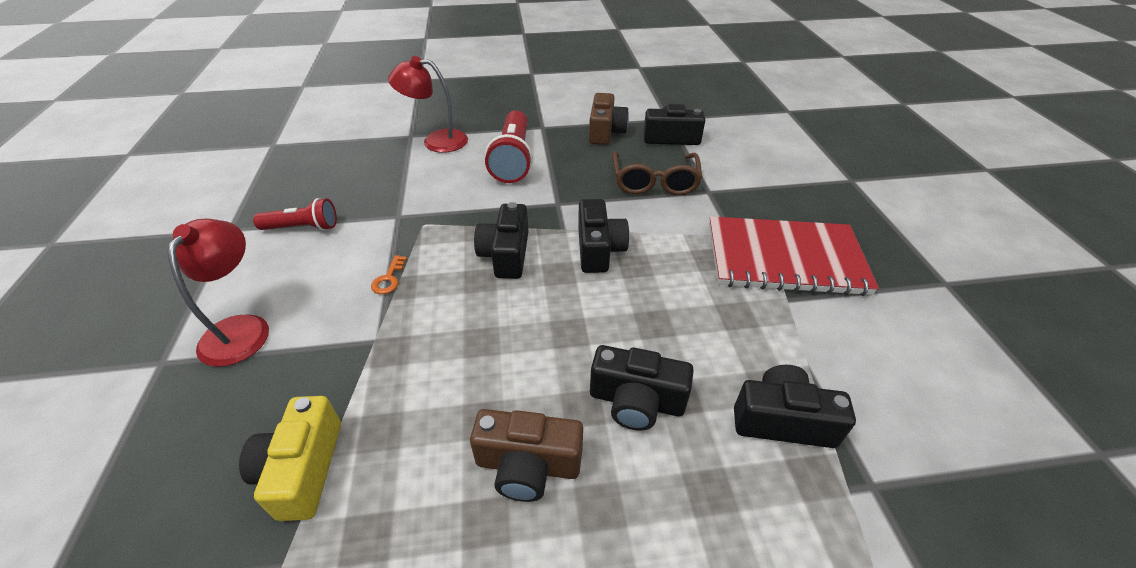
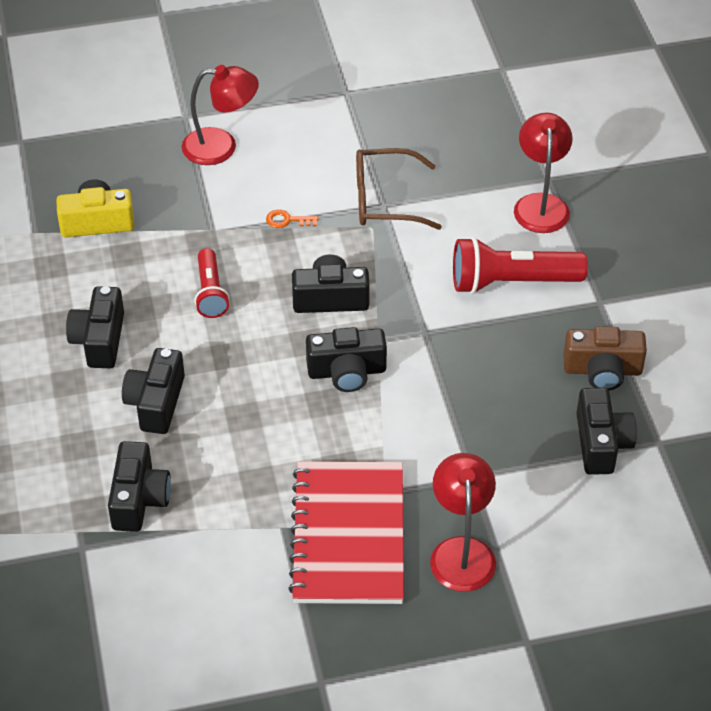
camera: 85 degrees right, 5 degrees up
red flashlight [253,198,337,231] -> red flashlight moved to [194,248,230,318]
brown camera [470,409,583,502] -> black camera [66,286,124,368]
brown glasses [612,151,703,195] -> brown glasses moved to [356,148,442,230]
none -> red lamp [430,453,496,592]

